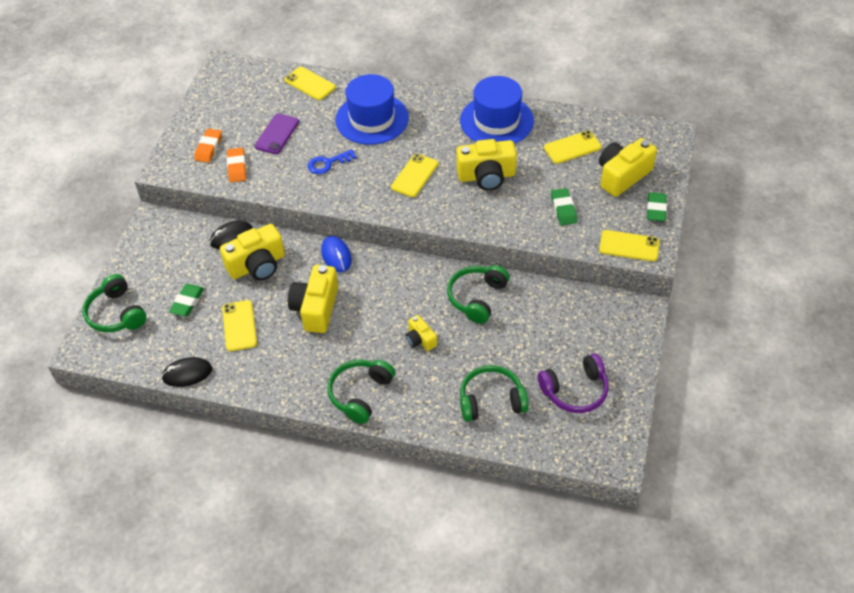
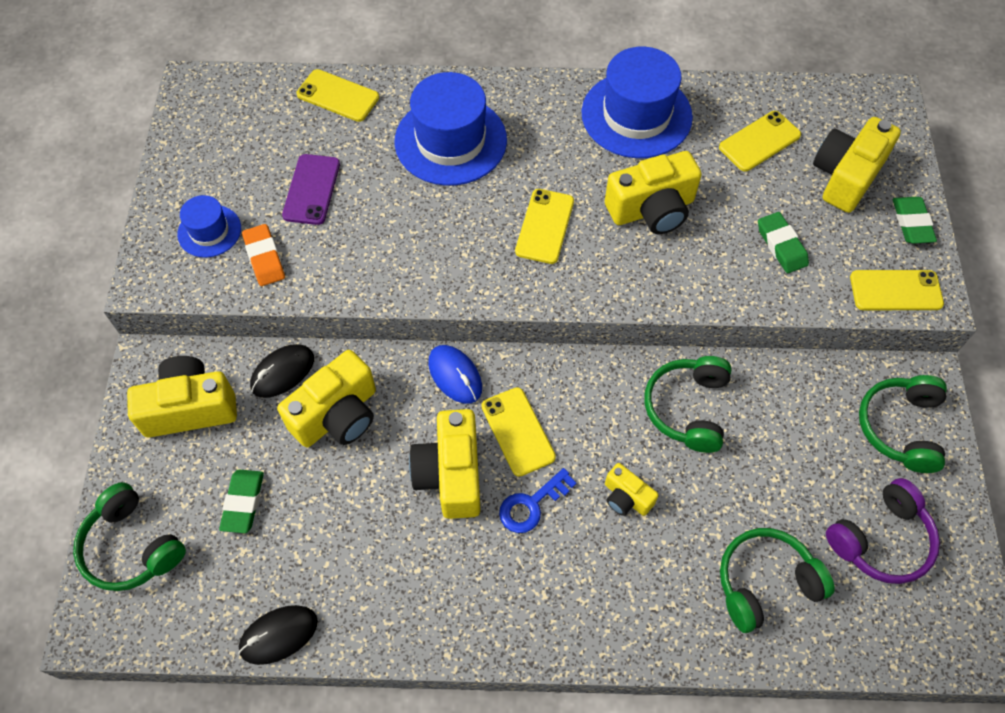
camera: 15 degrees left, 10 degrees up
orange eraser [194,129,222,163] -> blue hat [177,195,241,258]
yellow phone [222,300,257,351] -> yellow phone moved to [481,387,556,477]
blue key [308,149,357,174] -> blue key moved to [499,468,576,533]
green headphones [327,359,395,424] -> green headphones moved to [859,375,947,473]
none -> yellow camera [127,356,237,438]

